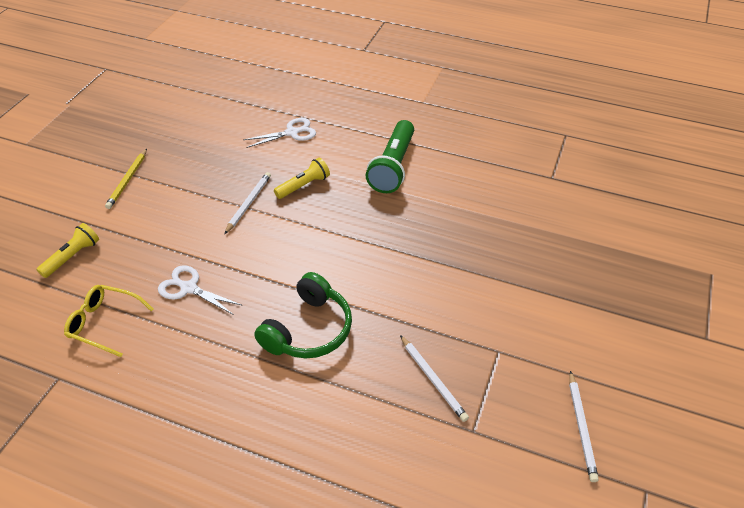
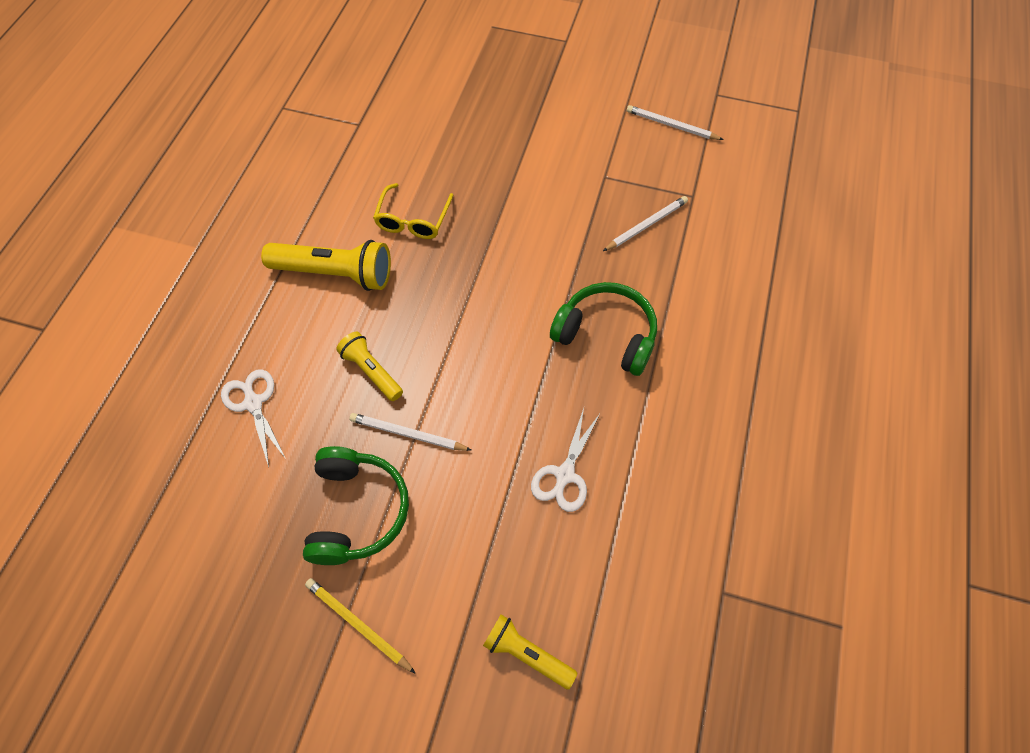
camera: 95 degrees left, 15 degrees up
yellow glasses [64,285,153,357] -> yellow glasses moved to [373,183,453,239]
yellow pencil [105,149,147,209] -> yellow pencil turned 150 degrees counterclockwise [305,578,416,674]
green flashlight [366,120,414,193] -> yellow flashlight [261,240,391,291]
white pencil [569,371,599,482] -> white pencil turned 150 degrees counterclockwise [627,105,724,140]
none -> green headphones [303,446,409,565]

